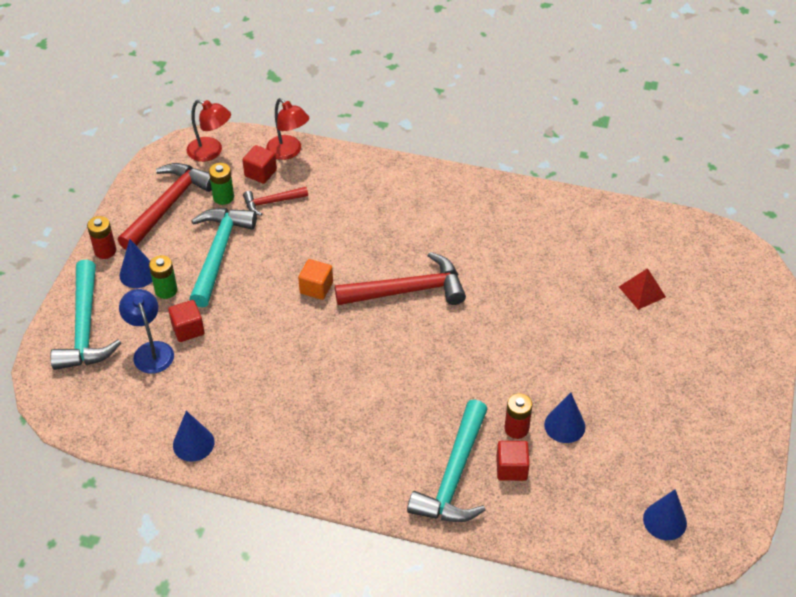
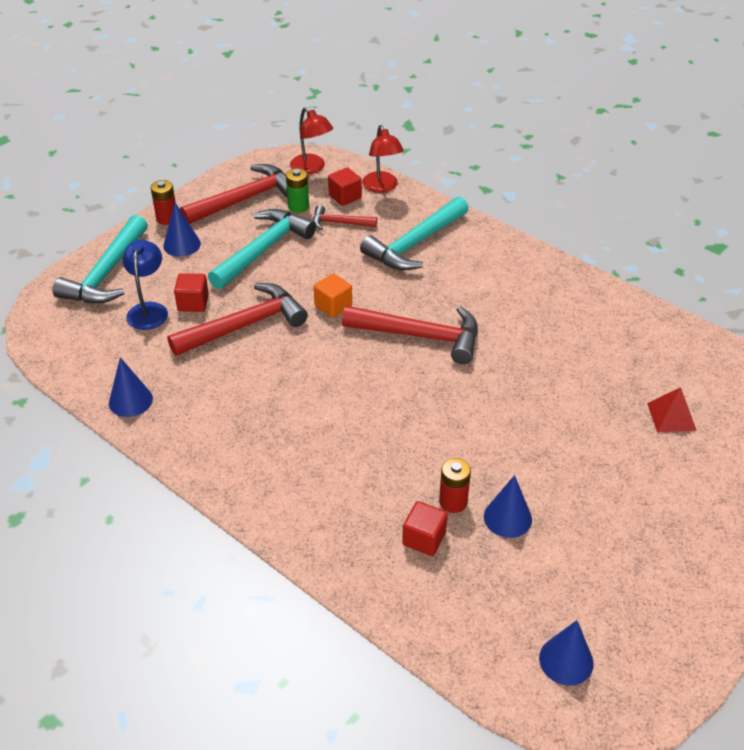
camera: 25 degrees right, 5 degrees down
green battery [149,255,177,299] -> none
turquoise hammer [407,399,488,522] -> turquoise hammer moved to [360,197,469,270]
none -> red hammer [167,283,308,356]

